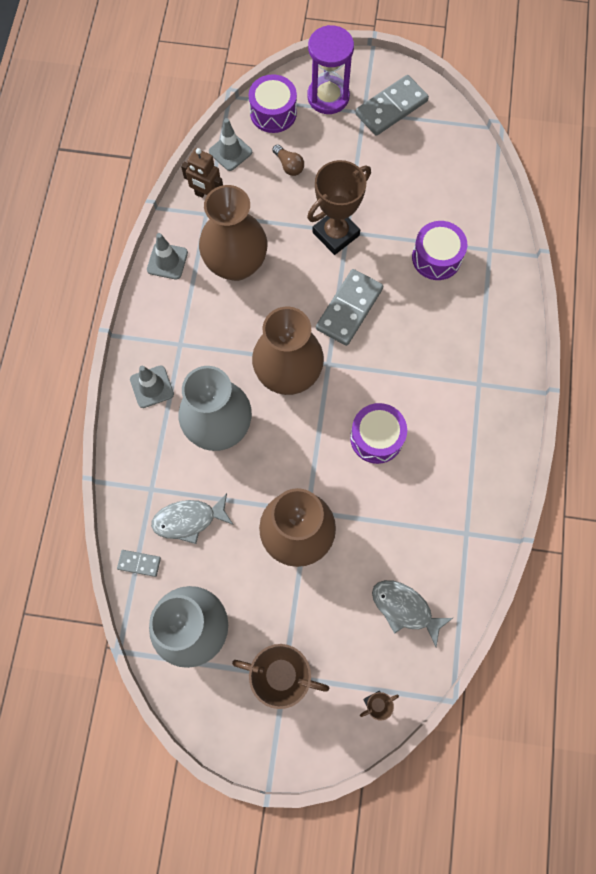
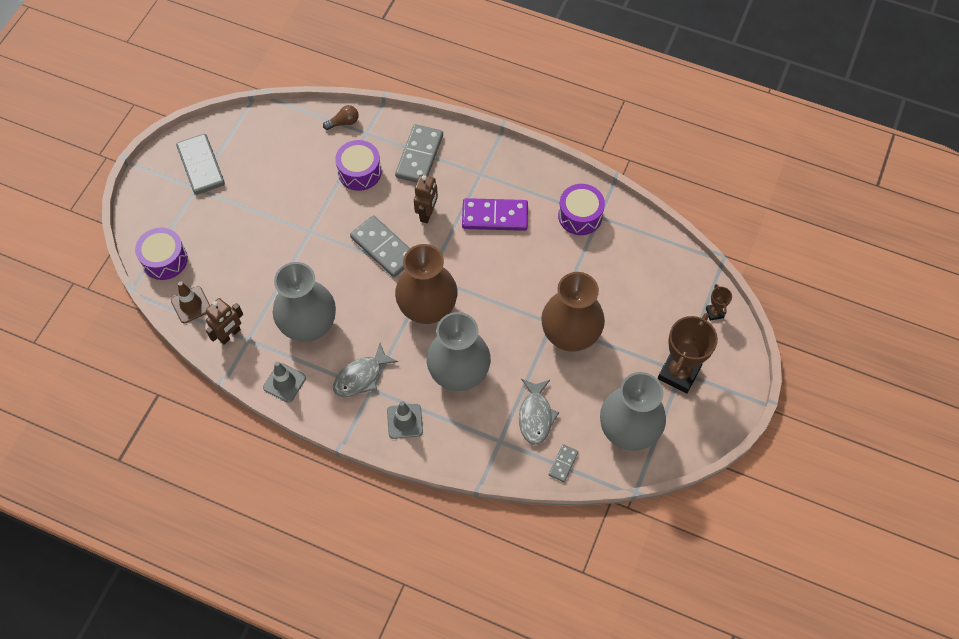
camera: 75 degrees left, 10 degrees down
brown vase [199,185,267,281] -> grey vase [273,262,336,342]
grey traffic cone [209,118,252,171] -> brown traffic cone [171,281,210,324]
brown light bulb [272,144,304,176] -> brown light bulb moved to [323,105,359,130]
purple hourglass [307,25,354,114] -> none
brown trophy [307,160,371,255] -> none
purple drum [350,403,407,464] -> purple drum moved to [558,184,605,235]
grey fish [372,580,453,647] -> grey fish moved to [333,343,398,397]
none -> grey domino [395,124,443,183]
none -> brown robot [414,175,438,223]
none -> purple domino [462,198,528,231]

